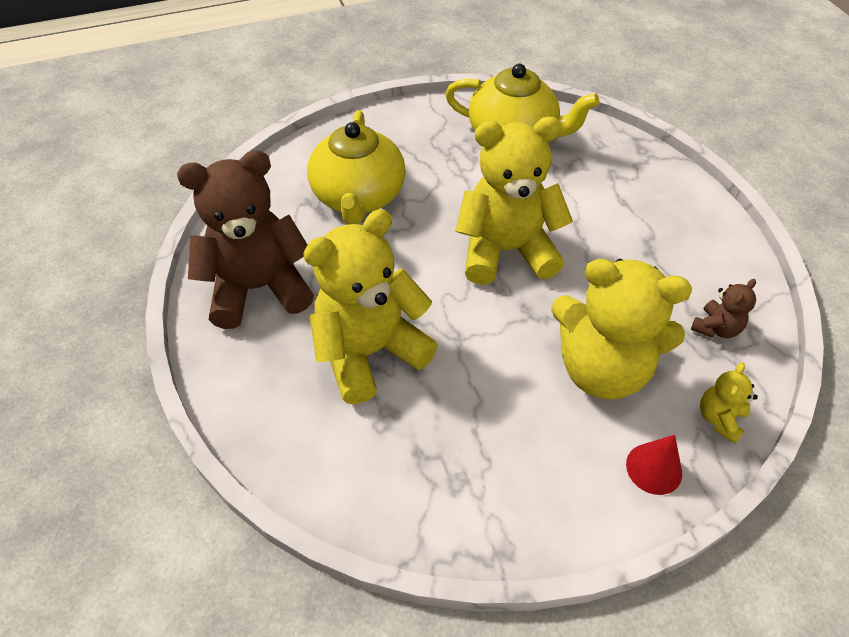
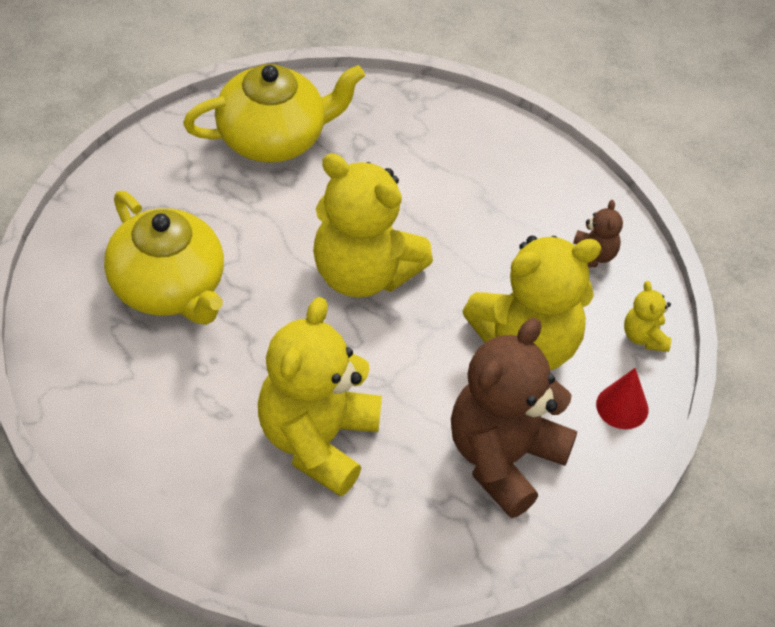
camera: 40 degrees left, 0 degrees up
brown teddy bear [177,150,314,329] -> brown teddy bear moved to [451,318,577,518]
yellow teddy bear [455,117,573,285] -> yellow teddy bear turned 105 degrees counterclockwise [313,153,433,298]

